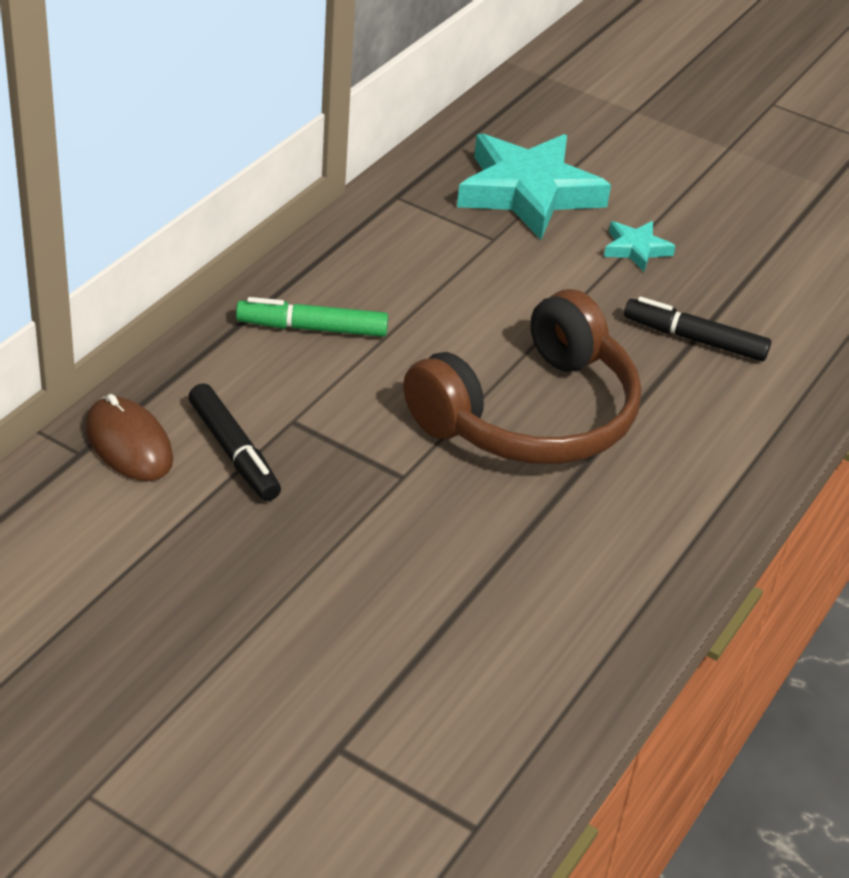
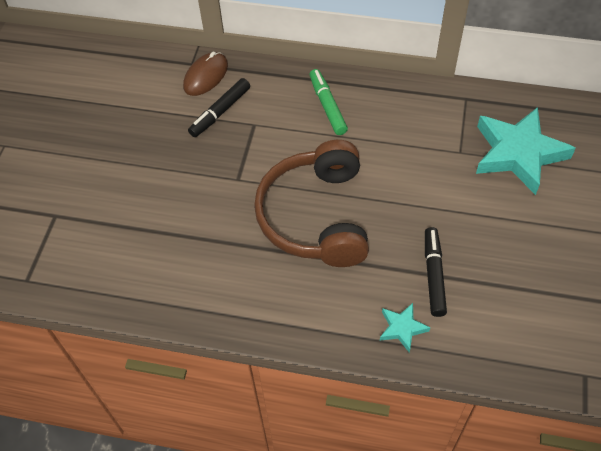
camera: 75 degrees right, 15 degrees up
brown headphones [403,289,641,464] -> brown headphones turned 60 degrees clockwise [254,140,369,267]
turquoise star [604,221,675,272] -> turquoise star moved to [380,303,430,352]

